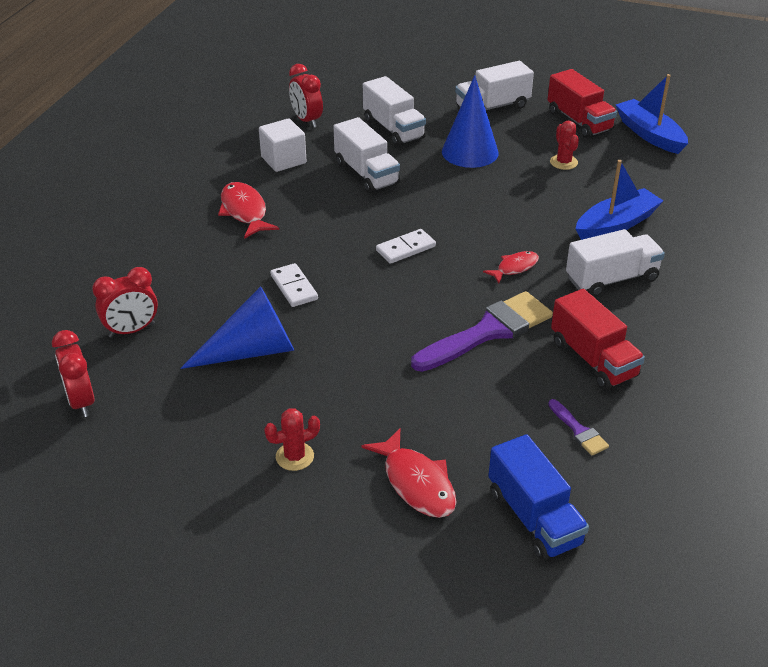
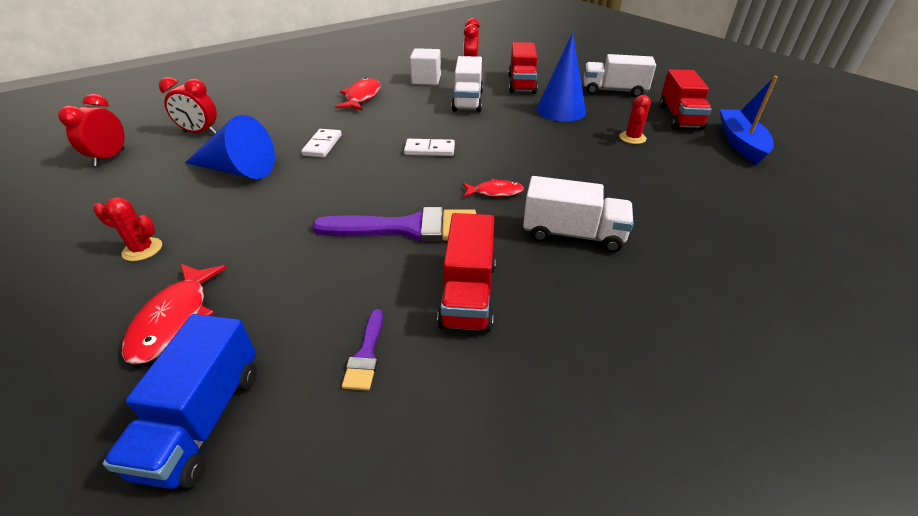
camera: 35 degrees right, 0 degrees up
white truck [363,76,426,147] -> red truck [508,42,538,94]
blue boat [576,160,664,240] -> none

